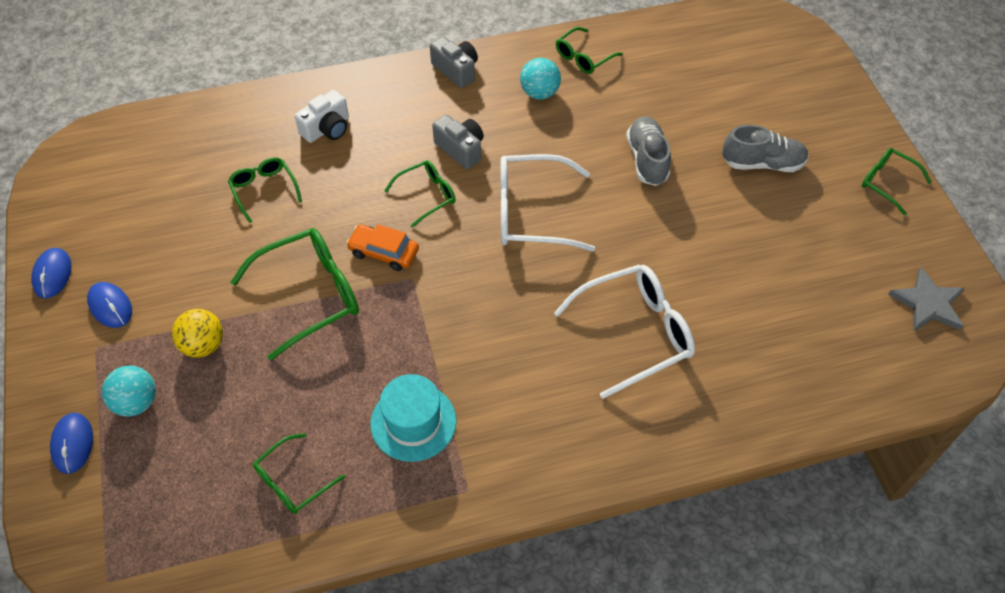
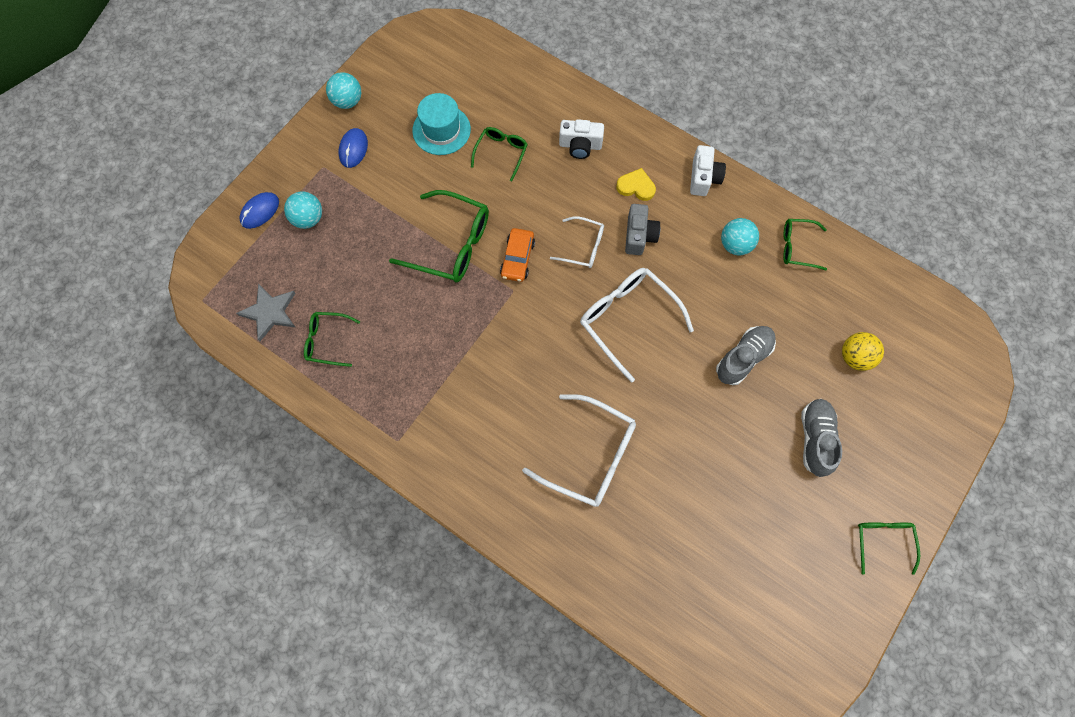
camera: 50 degrees right, 15 degrees up
blue mouse [31,248,71,299] -> turquoise ball [326,72,361,109]
yellow ball [172,309,223,358] -> yellow ball moved to [842,332,884,371]
orange car [346,224,419,271] -> orange car turned 150 degrees counterclockwise [500,228,535,282]
turquoise hat [370,374,456,462] -> turquoise hat moved to [412,93,471,155]
green glasses [384,160,456,228] -> white glasses [550,216,604,268]
grey camera [430,36,478,88] -> white camera [690,145,726,196]
grey shoe [722,125,809,172] -> grey shoe turned 135 degrees counterclockwise [801,399,842,477]
grey star [888,267,965,331] -> grey star moved to [236,284,295,341]
none -> yellow heart [616,168,656,201]

